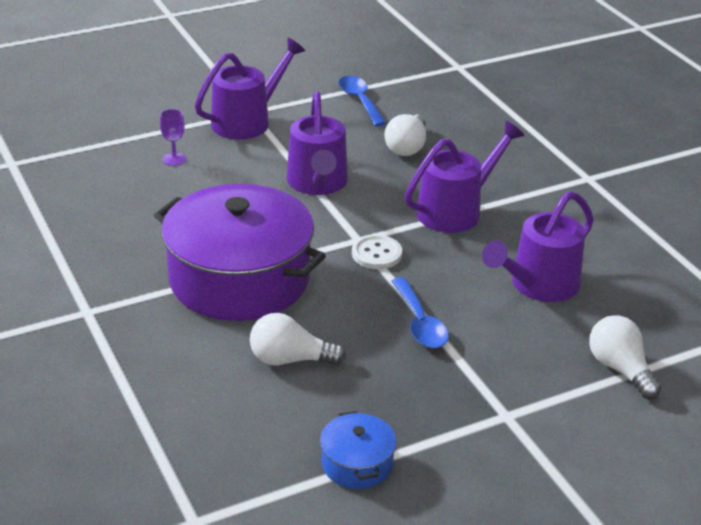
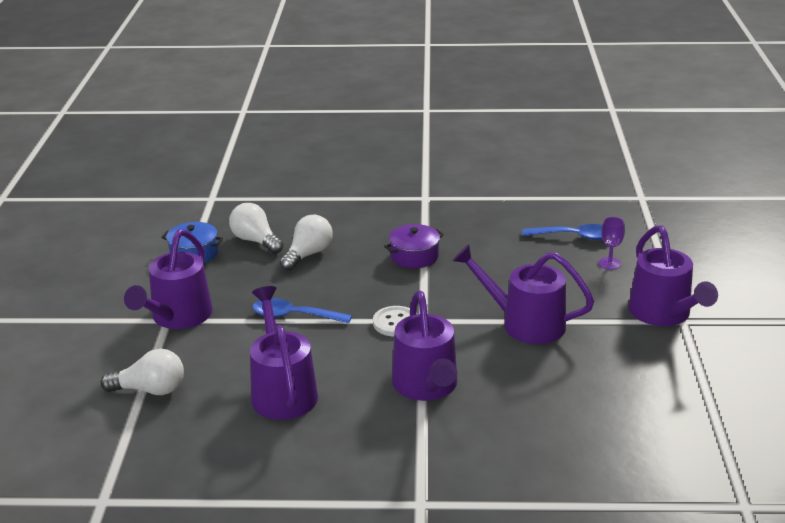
camera: 120 degrees right, 5 degrees down
purple pot [154,184,326,321] -> purple pot [384,224,444,268], size x0.43
blue spoon [338,76,387,127] -> blue spoon moved to [522,224,602,240]
white light bulb [385,114,426,156] -> white light bulb moved to [229,203,284,254]
none -> purple watering can [124,229,213,329]

